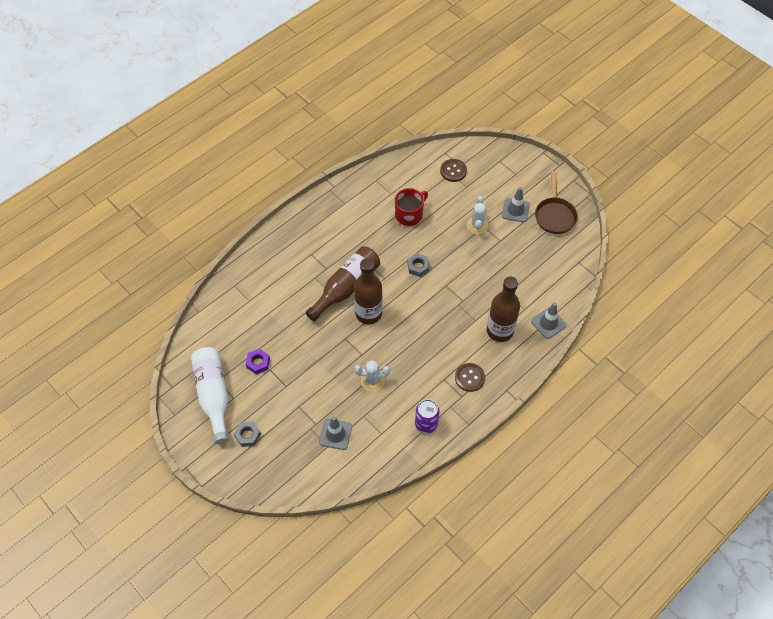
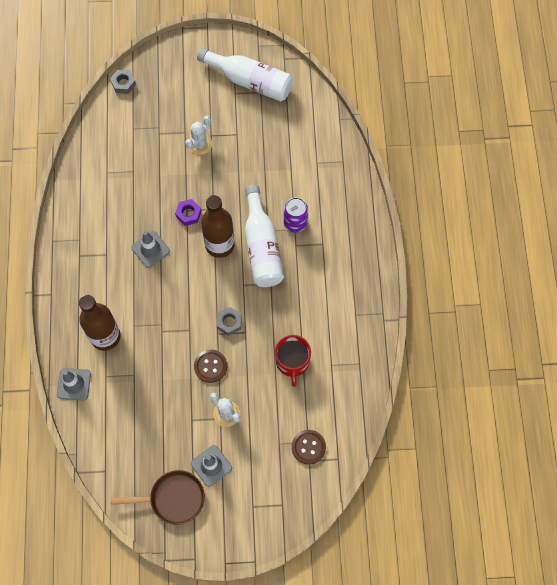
camera: 130 degrees right, 10 degrees up
grey nut [234,421,261,447] -> grey nut moved to [110,70,136,94]
purple nut [246,349,270,374] -> purple nut moved to [175,199,202,226]
brown bottle [306,246,380,321] -> white bottle [245,185,284,287]
grey traffic cone [319,416,352,450] -> grey traffic cone moved to [131,231,170,268]
white cactus [354,360,390,391] -> white cactus moved to [185,116,212,155]
purple can [415,399,440,434] -> purple can moved to [284,197,308,233]
brown button [455,363,485,392] -> brown button moved to [194,350,227,383]
brown pan [535,171,578,234] -> brown pan turned 135 degrees clockwise [110,470,205,525]

